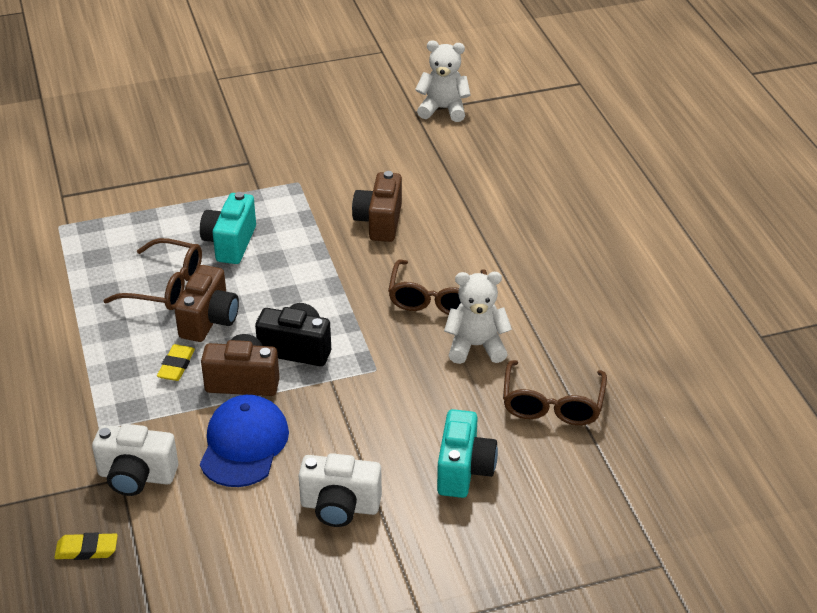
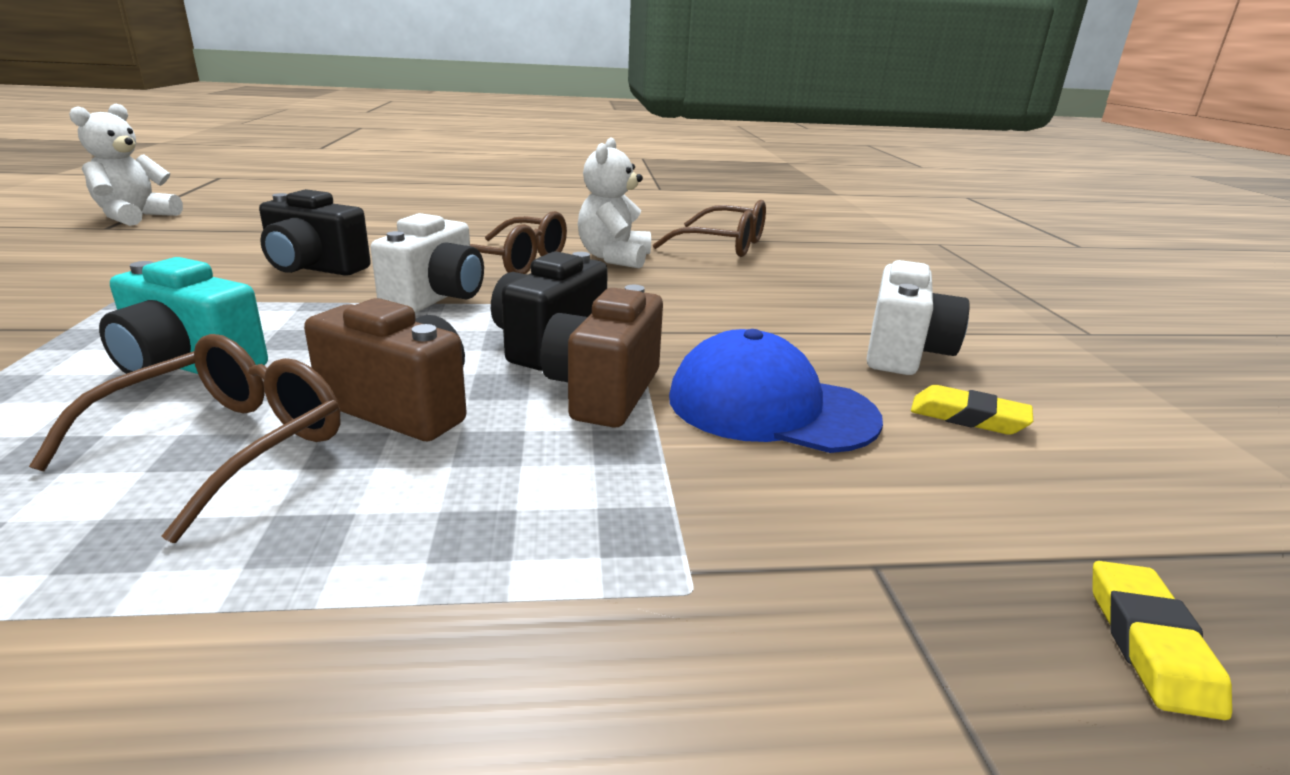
camera: 80 degrees left, 15 degrees down
white camera [92,424,178,496] -> white camera moved to [371,213,484,313]
yellow eraser [157,344,195,381] -> yellow eraser moved to [911,385,1033,435]
brown camera [352,171,402,242] -> black camera [259,189,371,276]
turquoise camera [437,409,498,498] -> none

